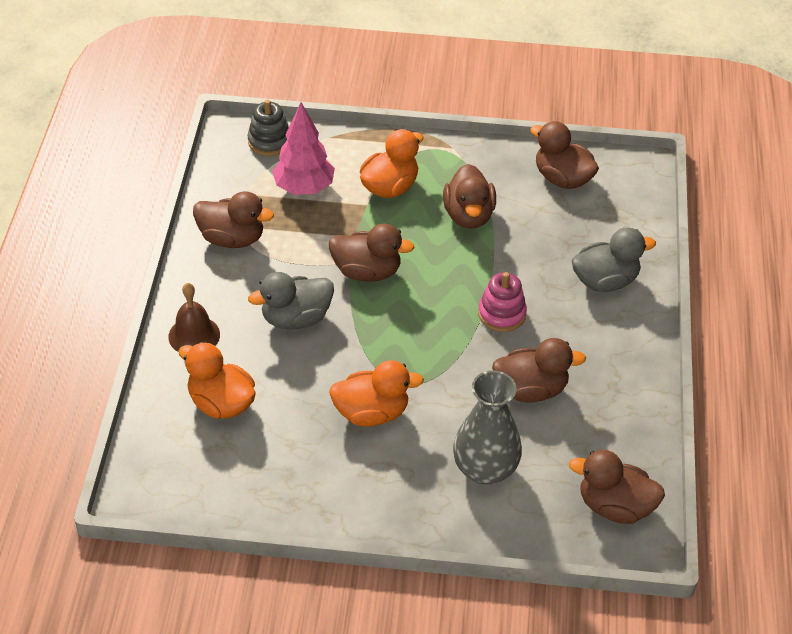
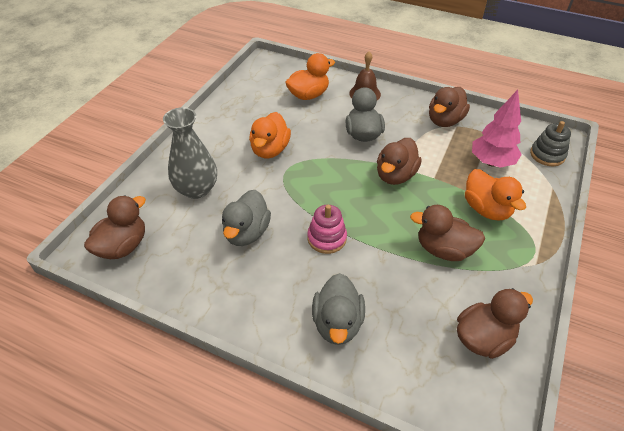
camera: 110 degrees right, 0 degrees up
brown duck [492,338,586,402] -> grey duck [222,190,271,246]

